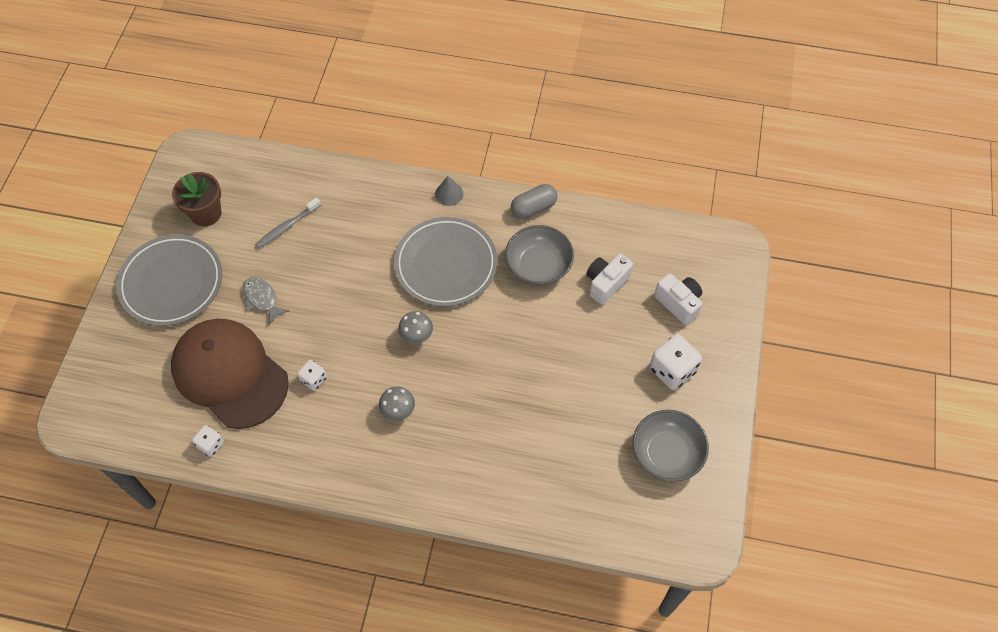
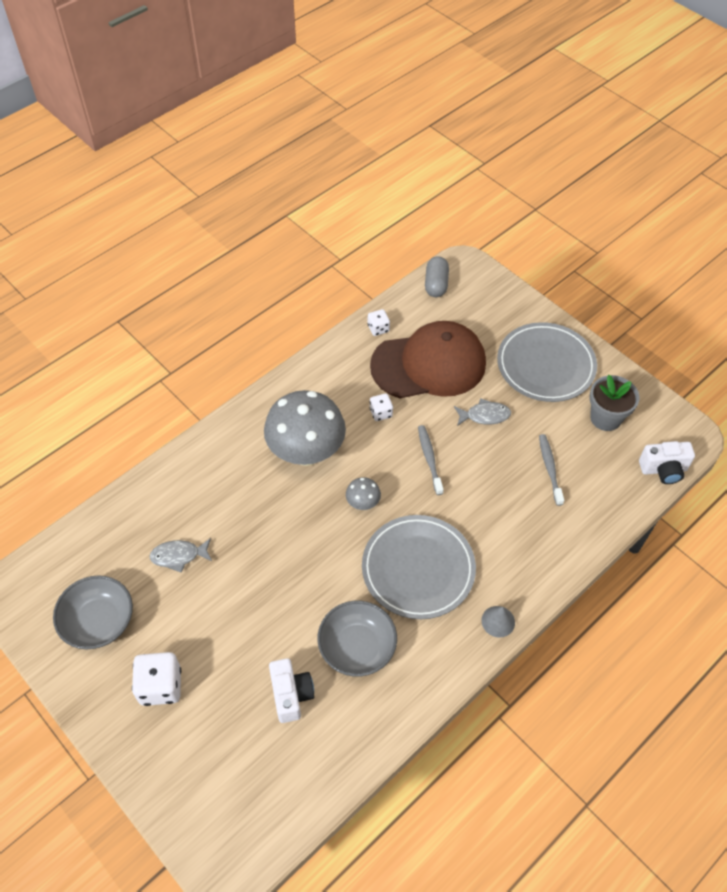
camera: 125 degrees right, 5 degrees down
brown flower pot [172,172,222,226] -> grey flower pot [589,375,639,431]
grey mushroom [379,386,415,421] -> grey mushroom [264,390,346,466], size x2.34
grey capsule [511,184,557,219] -> grey capsule moved to [425,256,449,297]
white camera [654,273,702,325] -> white camera moved to [639,441,695,484]
none -> grey fish [149,538,212,573]
none -> grey toothbrush [418,425,444,495]

